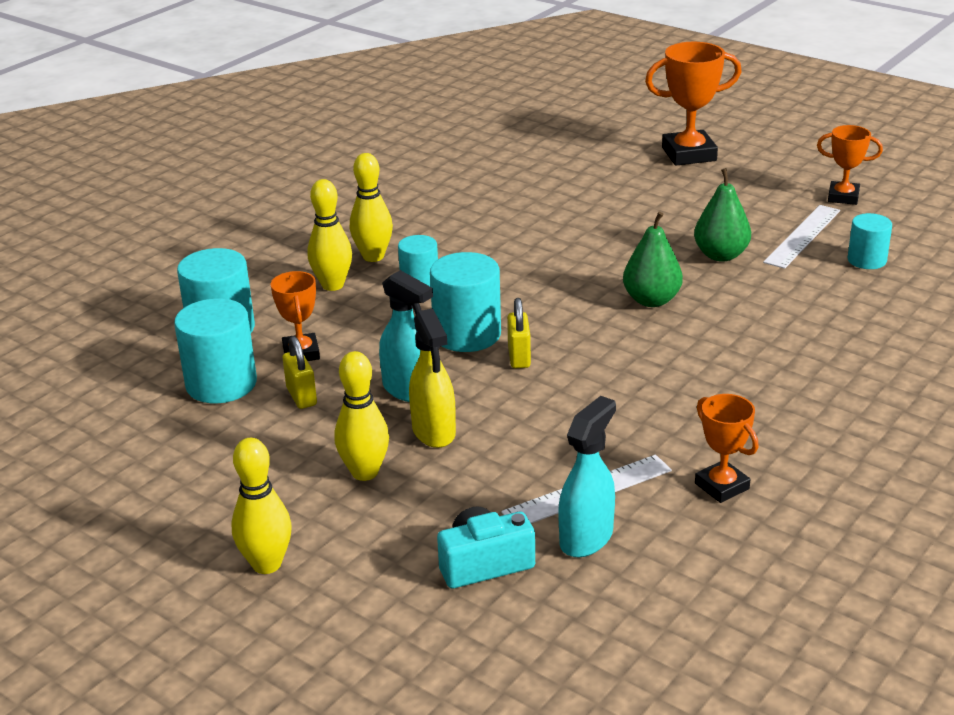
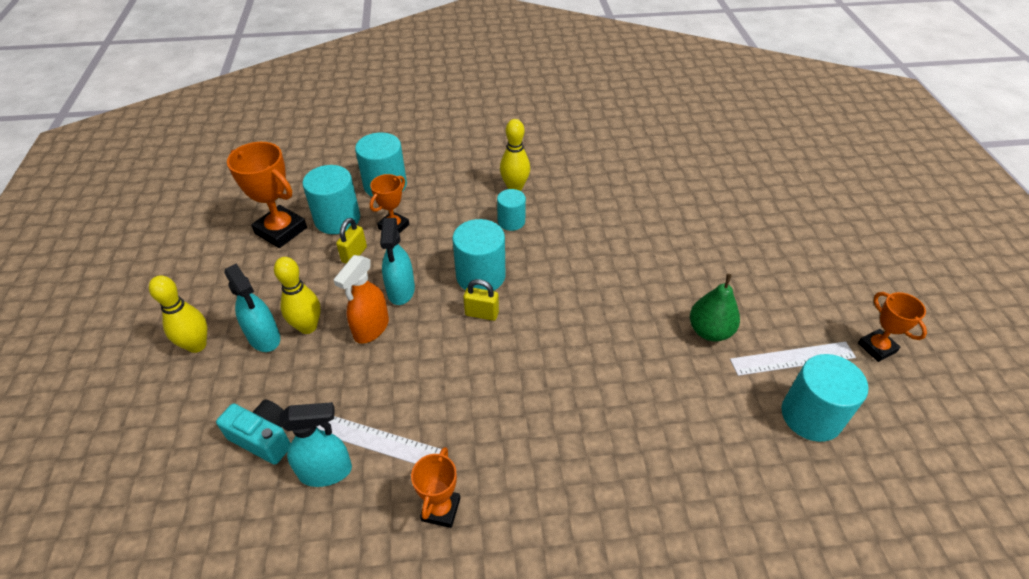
camera: 45 degrees right, 15 degrees up
yellow bowling pin [308,179,352,291] -> none
yellow spray bottle [409,308,456,448] -> orange spray bottle [333,255,389,344]
yellow padlock [507,298,531,368] -> yellow padlock turned 60 degrees clockwise [463,279,499,321]
green pear [623,212,683,307] -> none
orange trophy [645,42,742,165] -> orange trophy moved to [227,142,307,248]
turquoise cylinder [847,213,892,269] -> turquoise cylinder [781,354,868,442], size x1.65
none -> turquoise spray bottle [224,263,280,352]

